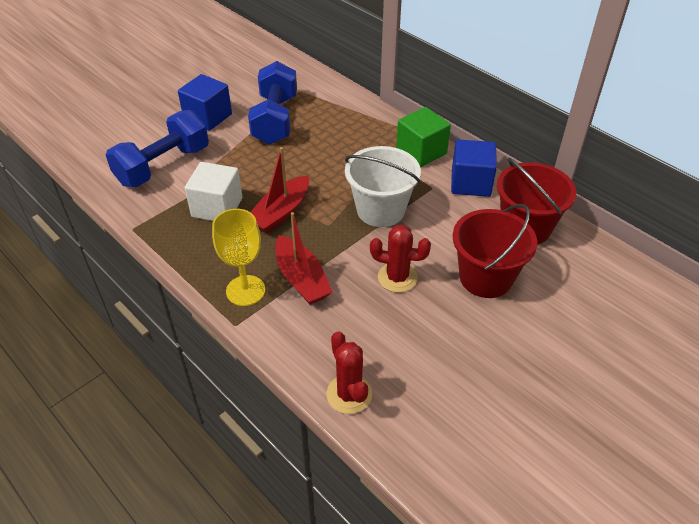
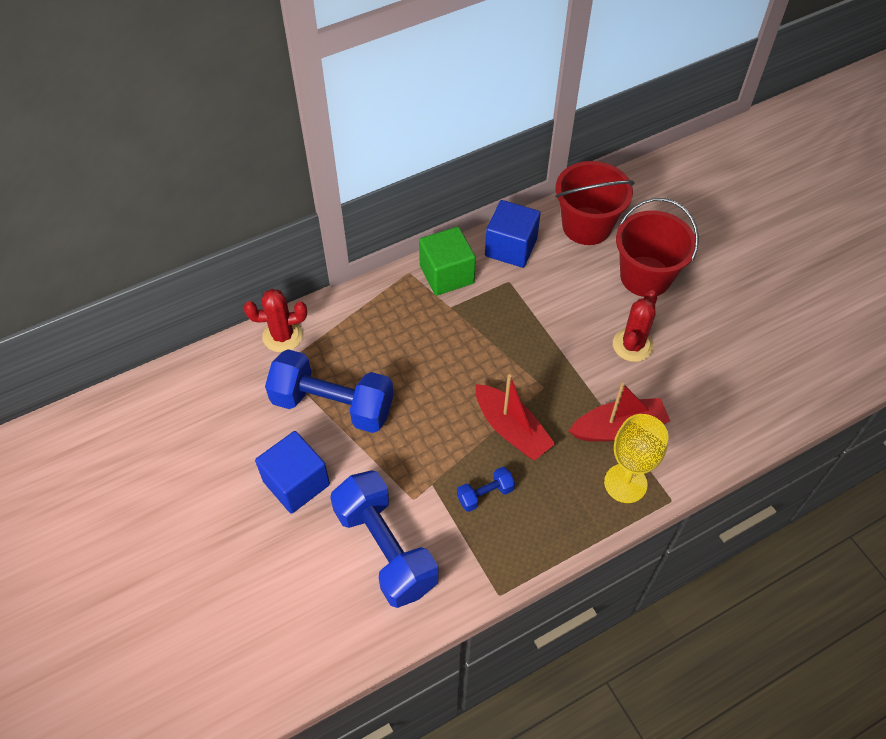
camera: 75 degrees left, 10 degrees up
white cube [185,162,243,221] -> blue dumbbell [457,467,515,512]
red cactus [327,332,372,414] -> red cactus moved to [244,289,307,352]
white bucket [345,146,421,227] -> none

